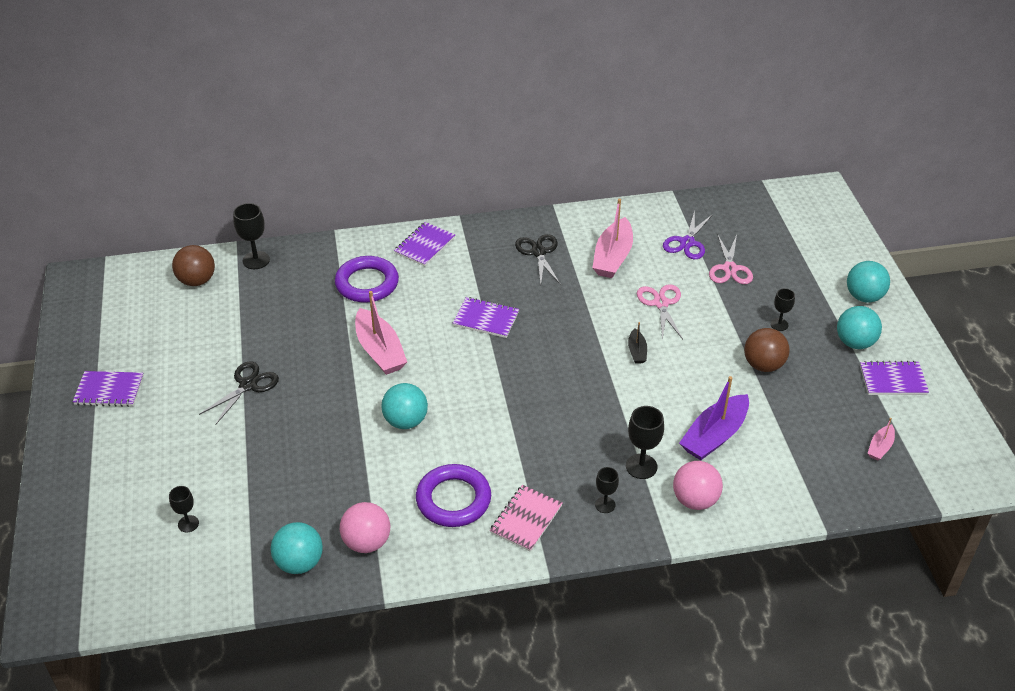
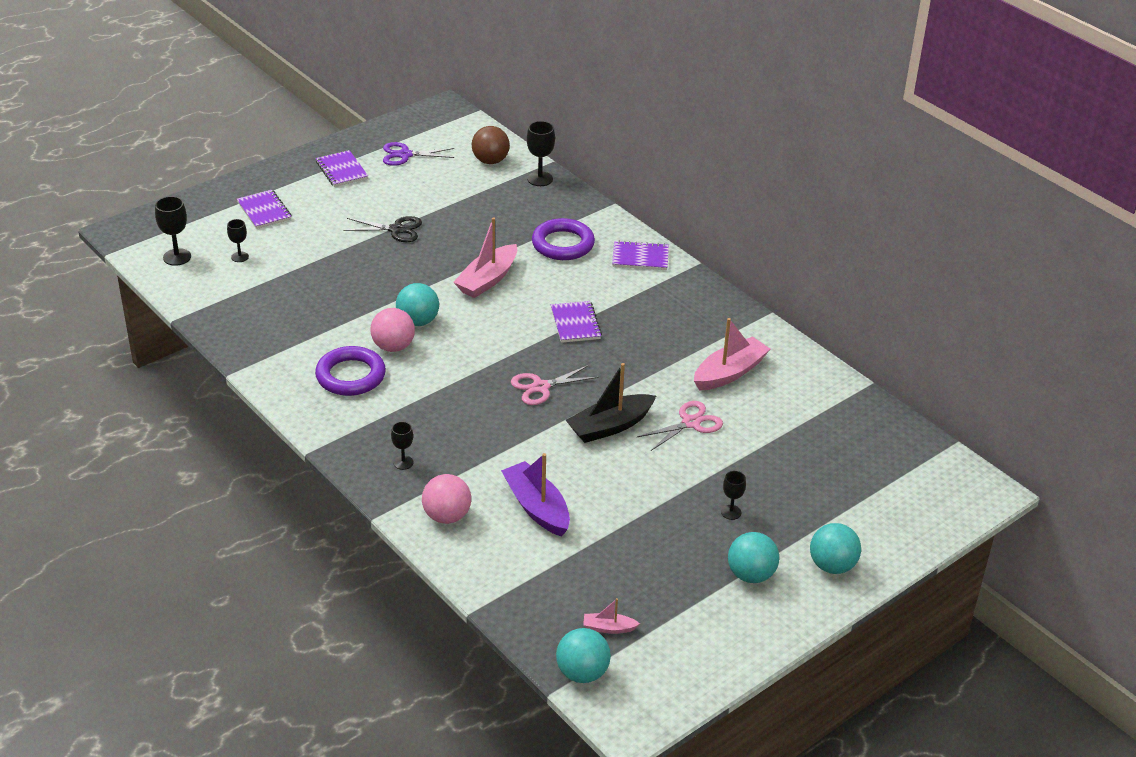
camera: 60 degrees right, 5 degrees down
turquoise ball [271,522,323,574] -> turquoise ball moved to [556,628,611,683]
pink ball [340,502,390,553] -> pink ball moved to [371,308,415,352]
pink notebook [490,485,562,552] -> none
black scissors [515,234,560,285] -> none
pink boat [592,199,633,278] -> pink boat turned 150 degrees clockwise [694,318,770,391]
black goblet [626,406,664,479] -> black goblet moved to [155,196,191,266]
black boat [628,322,647,364] -> black boat [566,363,656,443], size x2.01
purple scissors [663,210,713,259] -> purple scissors moved to [383,142,455,166]
purple boat [679,376,749,460] -> purple boat turned 45 degrees clockwise [501,453,570,537]
pink scissors [709,234,753,284] -> pink scissors moved to [511,365,598,405]
brown ball [744,328,790,372] -> none
purple notebook [860,361,929,395] -> purple notebook moved to [237,190,292,229]

